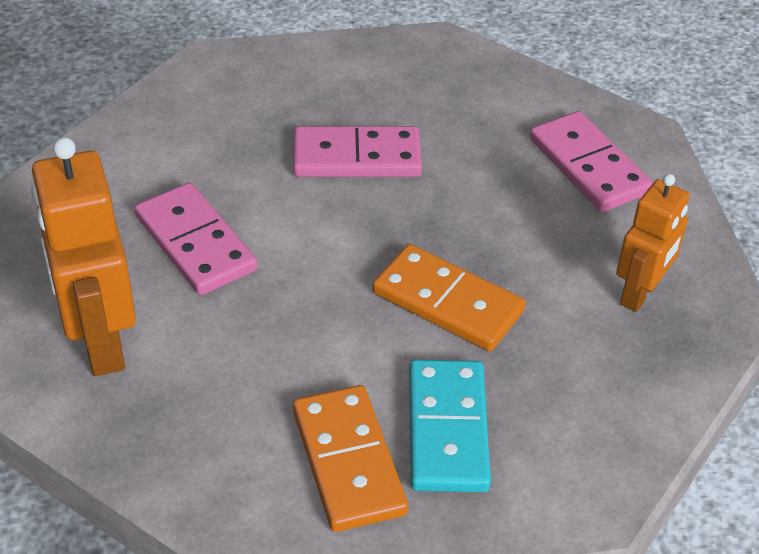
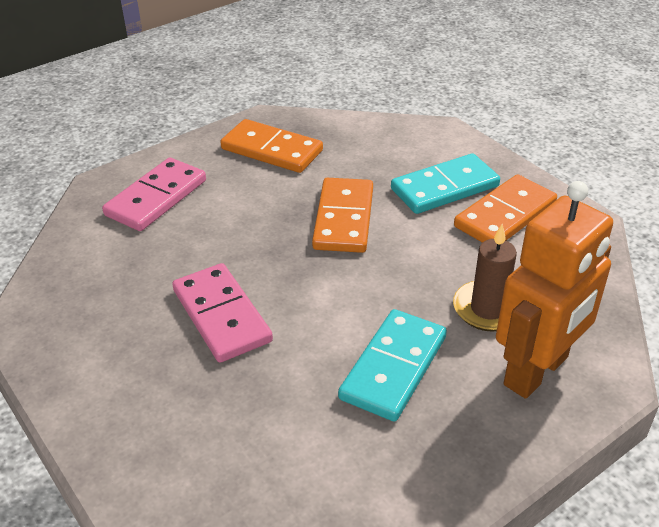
camera: 115 degrees left, 5 degrees down
pink domino [135,183,258,295] -> turquoise domino [338,309,447,422]
orange robot [616,174,690,312] -> orange domino [221,119,323,173]
none -> brown candle [453,224,517,332]

